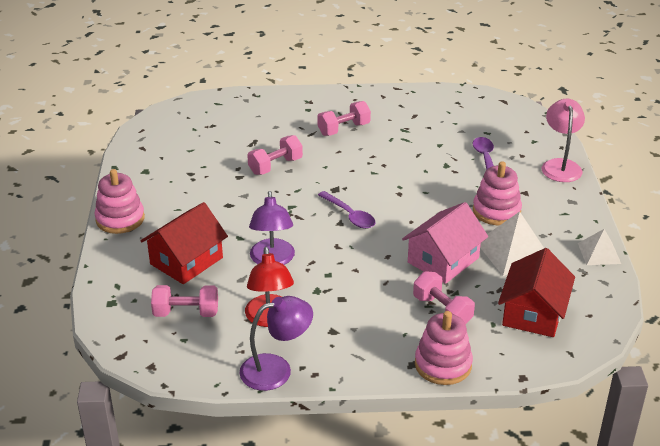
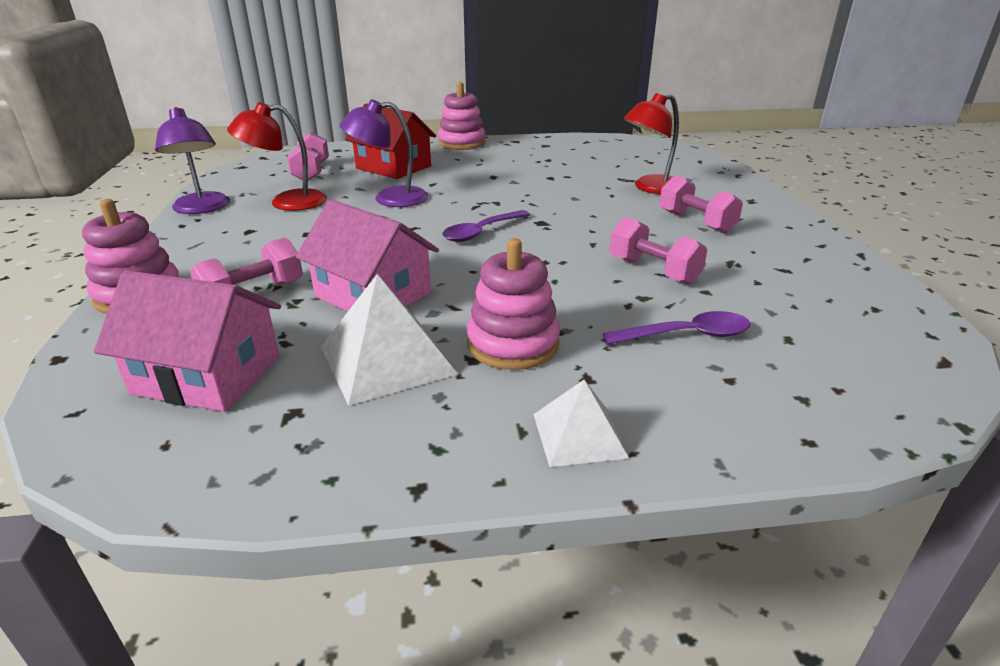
camera: 85 degrees right, 5 degrees down
pink dumbbell [247,135,303,175] -> pink dumbbell moved to [609,217,707,285]
red house [498,248,575,337] -> pink house [94,270,281,412]
pink lamp [542,99,585,182] -> none
white pyramid [578,229,621,265] -> white pyramid moved to [533,380,629,467]
none -> red lamp [624,93,679,194]

